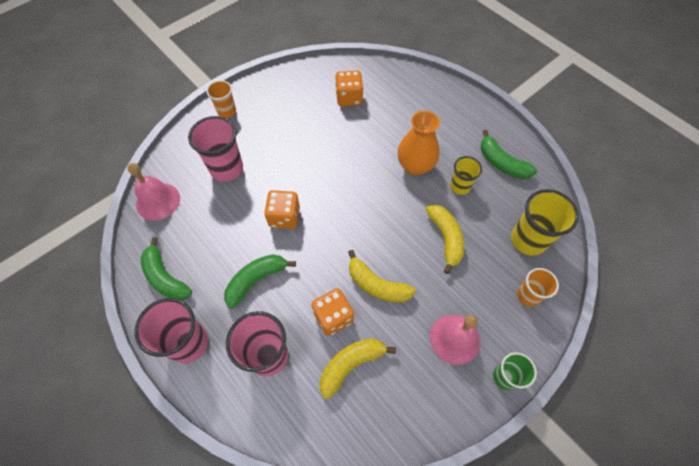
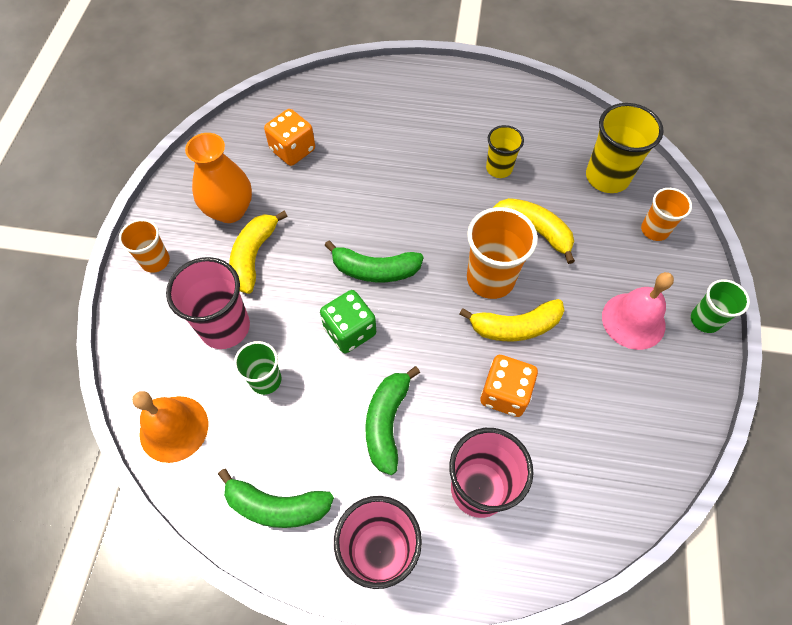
camera: 40 degrees left, 0 degrees up
pink bell [127,163,180,221] -> orange bell [132,391,208,463]
orange dice [264,190,300,229] -> green dice [320,290,376,353]
yellow banana [320,338,396,399] -> yellow banana moved to [229,211,288,294]
orange vase [398,111,440,176] -> orange vase moved to [185,133,252,223]
green banana [481,130,537,179] -> green banana moved to [324,240,424,282]
none -> green cup [234,341,282,395]
none -> orange cup [467,207,538,299]

